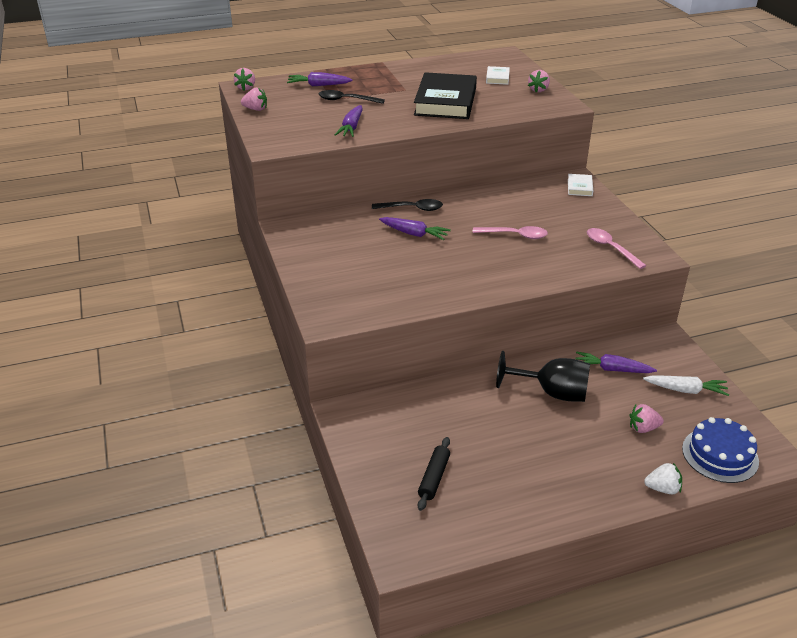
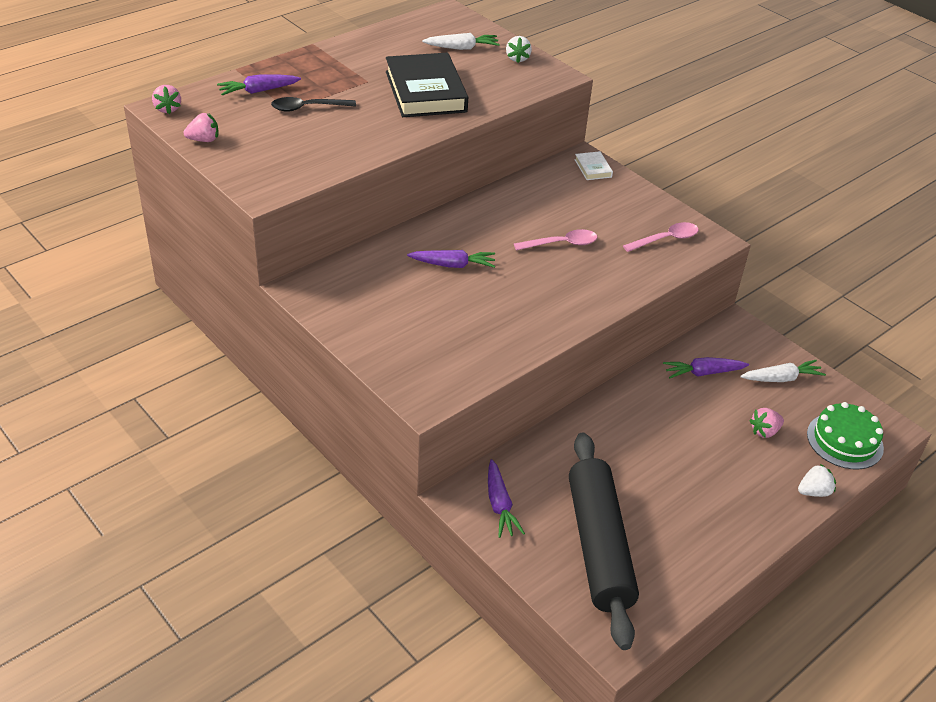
camera: 25 degrees left, 5 degrees up
purple carrot [335,105,363,137] -> purple carrot moved to [488,459,525,538]
black spoon [372,199,443,211] -> none
black rolling pin [418,437,450,511] -> black rolling pin [569,432,639,650], size x2.37
white book [486,66,510,85] -> white carrot [422,33,500,50]
black goblet [496,351,590,402] -> none
pink strawberry [528,70,550,92] -> white strawberry [506,36,532,63]
pink spoon [587,228,647,269] -> pink spoon turned 120 degrees clockwise [623,222,699,252]
blue cake [682,417,759,483] -> green cake [807,402,884,469]

